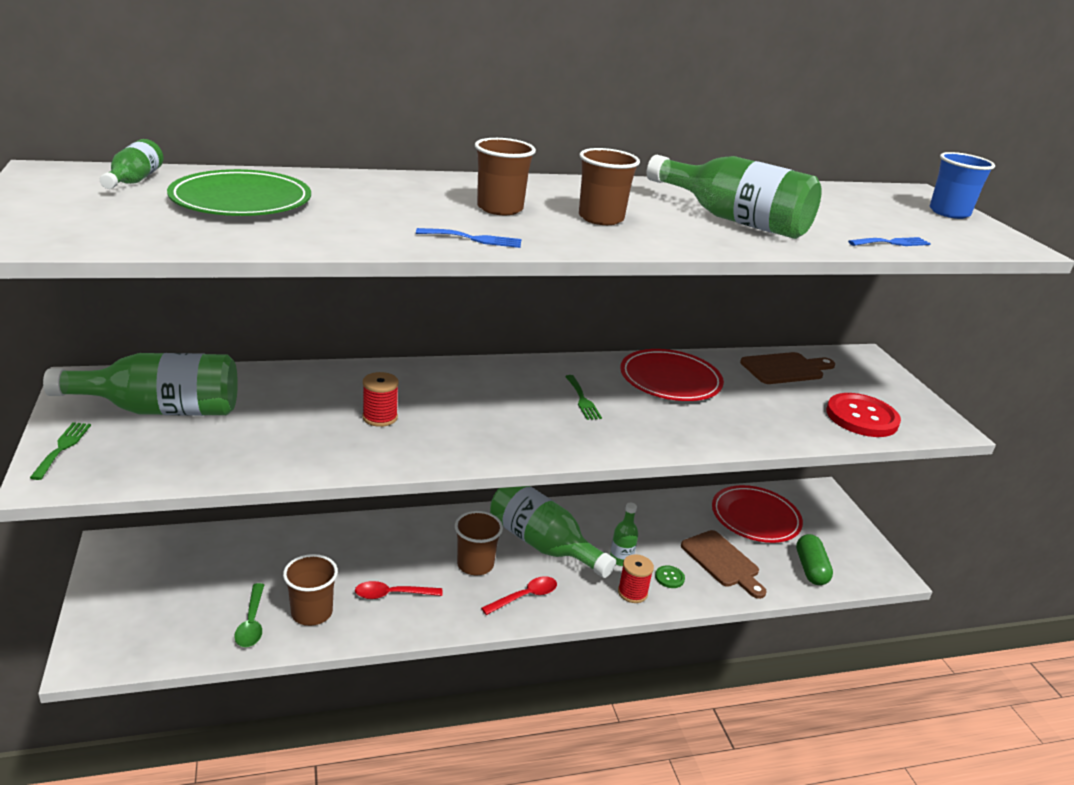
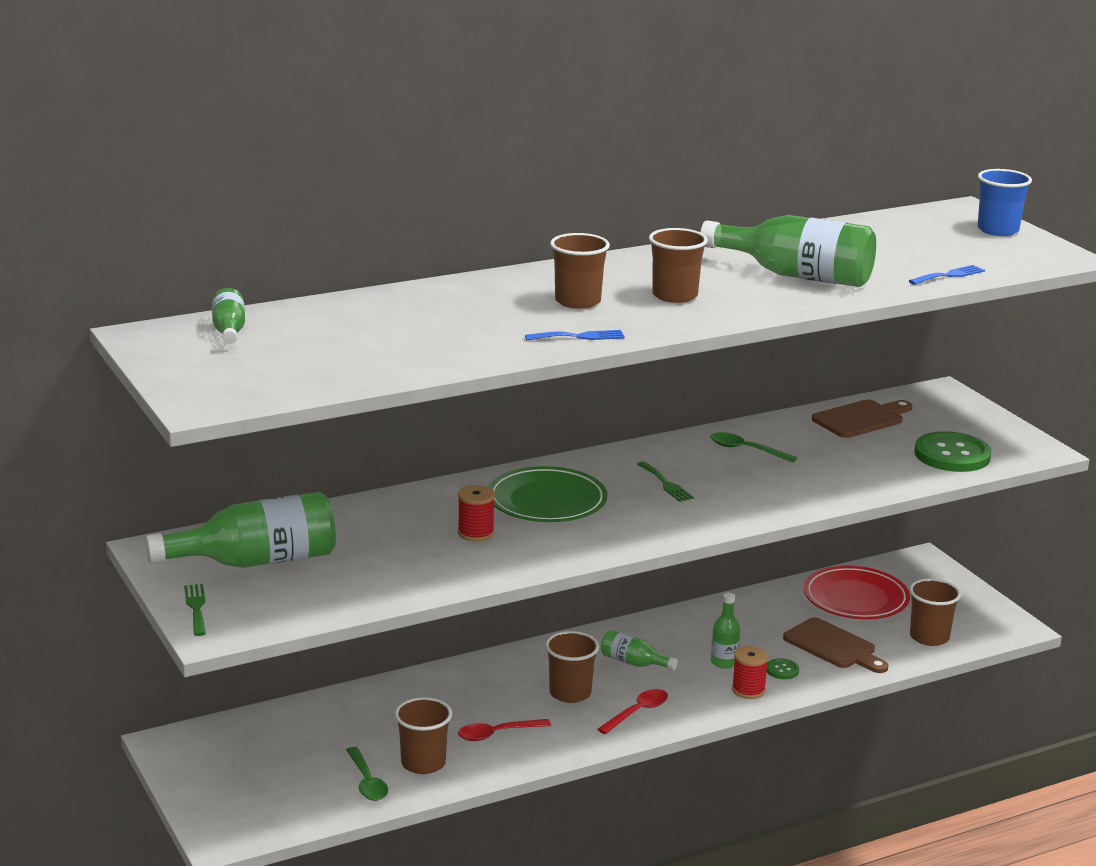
camera: 10 degrees left, 5 degrees down
green plate [167,169,311,216] -> green plate moved to [488,466,607,522]
green bottle [490,486,616,578] -> green bottle [601,630,678,671], size x0.49
red plate [620,349,724,401] -> green spoon [710,432,797,463]
green capsule [796,534,833,585] -> brown cup [909,578,961,646]
red button [826,393,901,437] -> green button [914,431,992,472]

